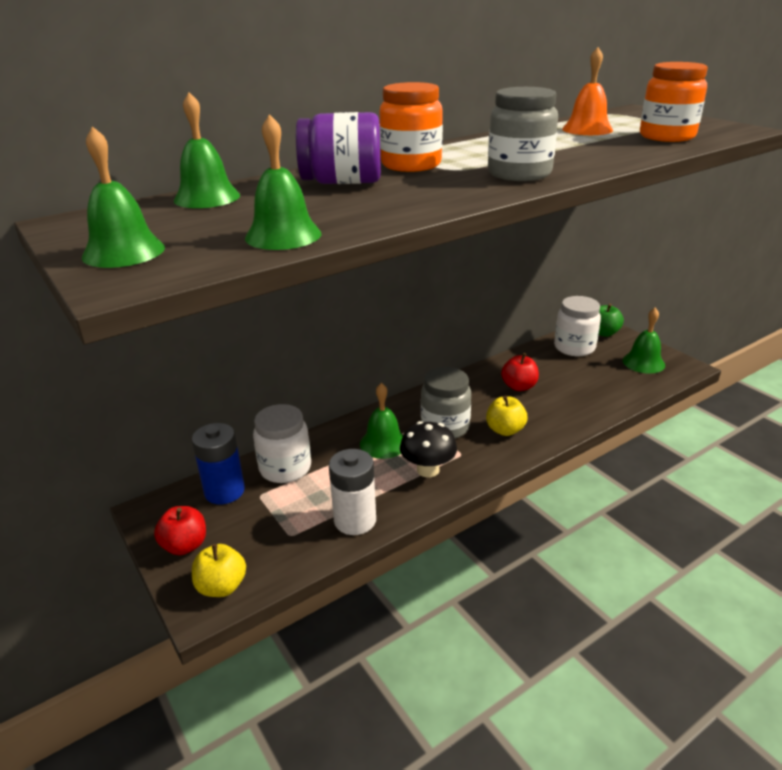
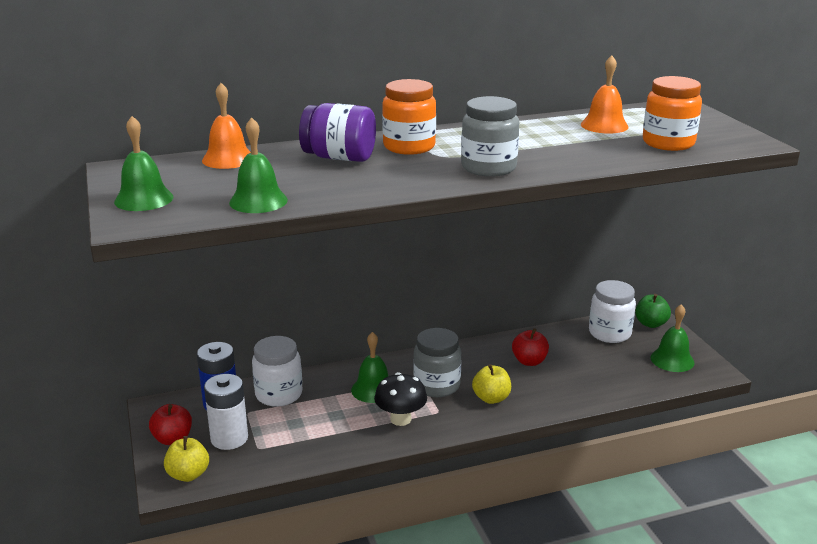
camera: 15 degrees right, 5 degrees down
green bell [174,92,240,208] -> orange bell [202,83,251,169]
white battery [329,449,376,535] -> white battery moved to [204,374,248,450]

